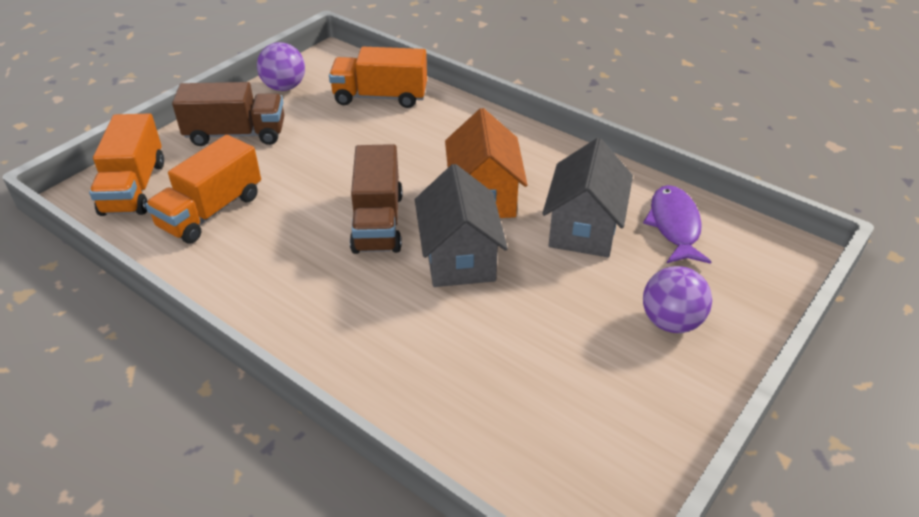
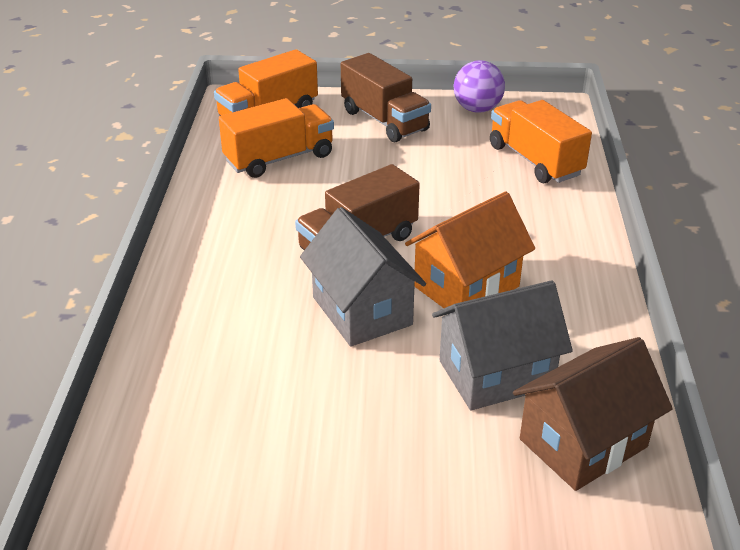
camera: 55 degrees right, 5 degrees down
orange truck [145,135,261,244] -> orange truck turned 150 degrees clockwise [219,98,334,178]
grey house [415,164,508,287] -> grey house turned 75 degrees counterclockwise [300,207,426,346]
purple fish [643,185,712,264] -> brown house [513,337,673,491]
purple ball [643,266,712,333] -> none

